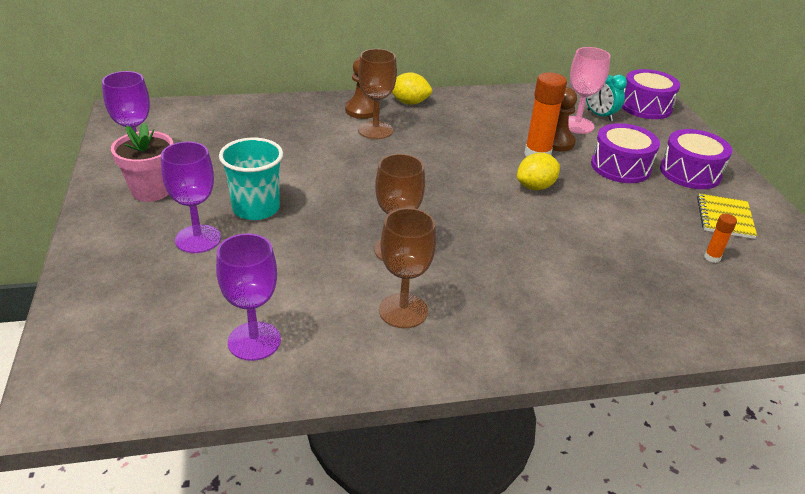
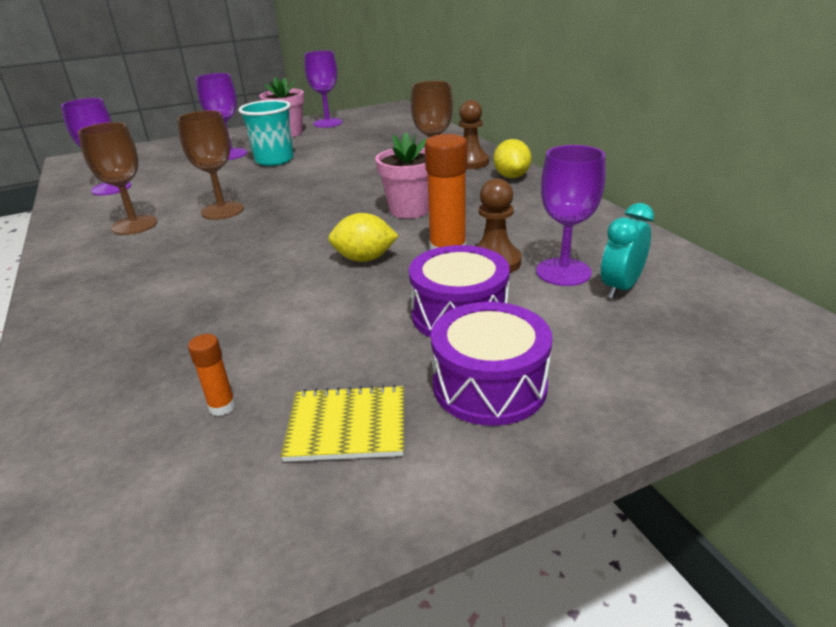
camera: 80 degrees right, 5 degrees down
yellow lemon [517,153,560,190] -> yellow lemon turned 45 degrees counterclockwise [328,213,399,262]
pink goblet [568,47,611,134] -> purple goblet [536,145,605,286]
purple drum [621,69,680,119] -> none
none -> pink flower pot [375,132,429,218]

